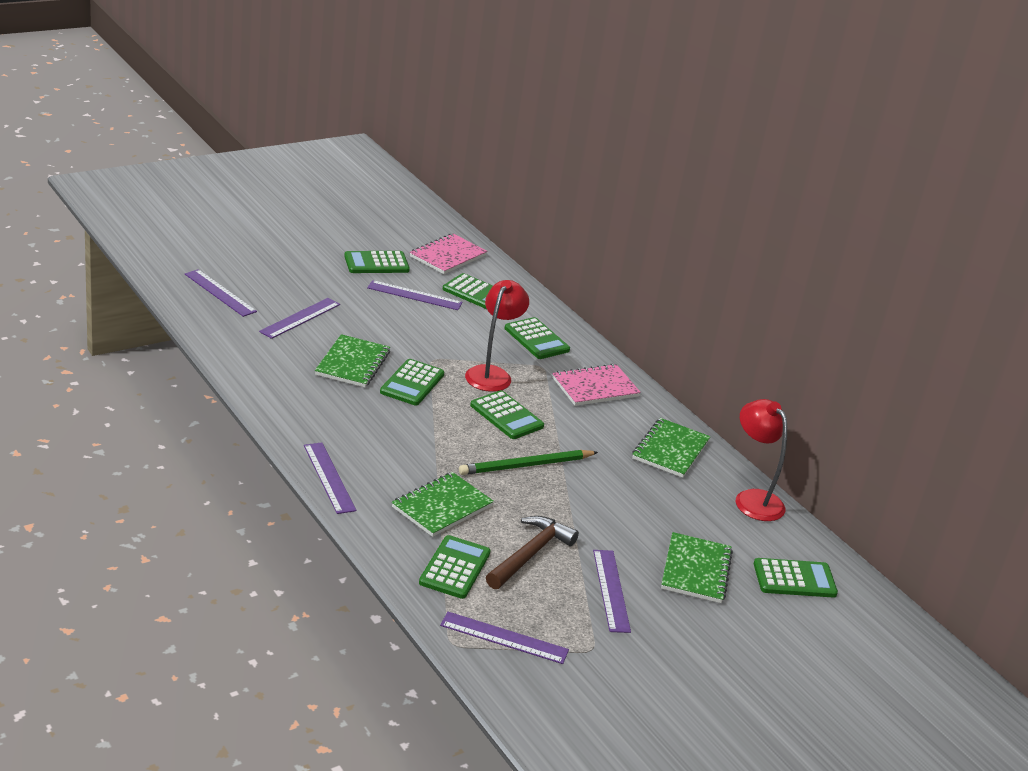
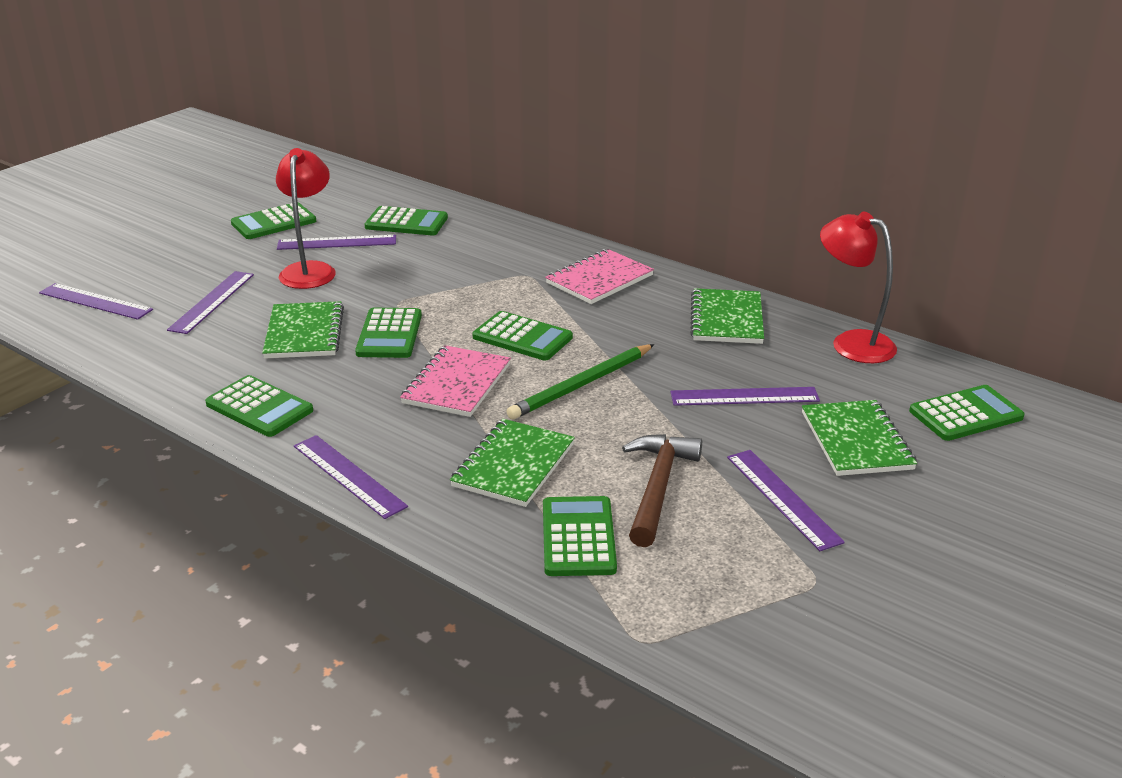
camera: 15 degrees left, 0 degrees up
pink notebook [410,233,488,274] -> pink notebook moved to [400,345,511,417]
purple ruler [440,612,569,664] -> purple ruler moved to [670,387,820,406]
red lamp [465,280,529,392] -> red lamp moved to [276,148,336,289]
green calculator [505,317,570,359] -> green calculator moved to [205,375,313,437]

